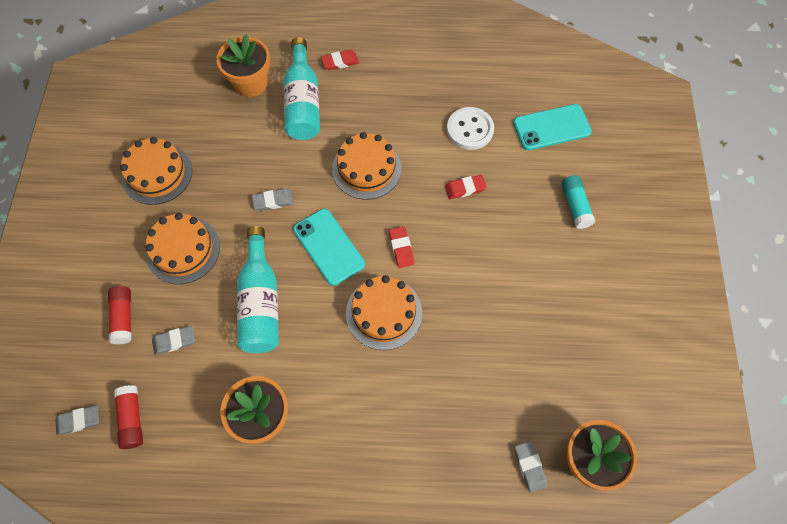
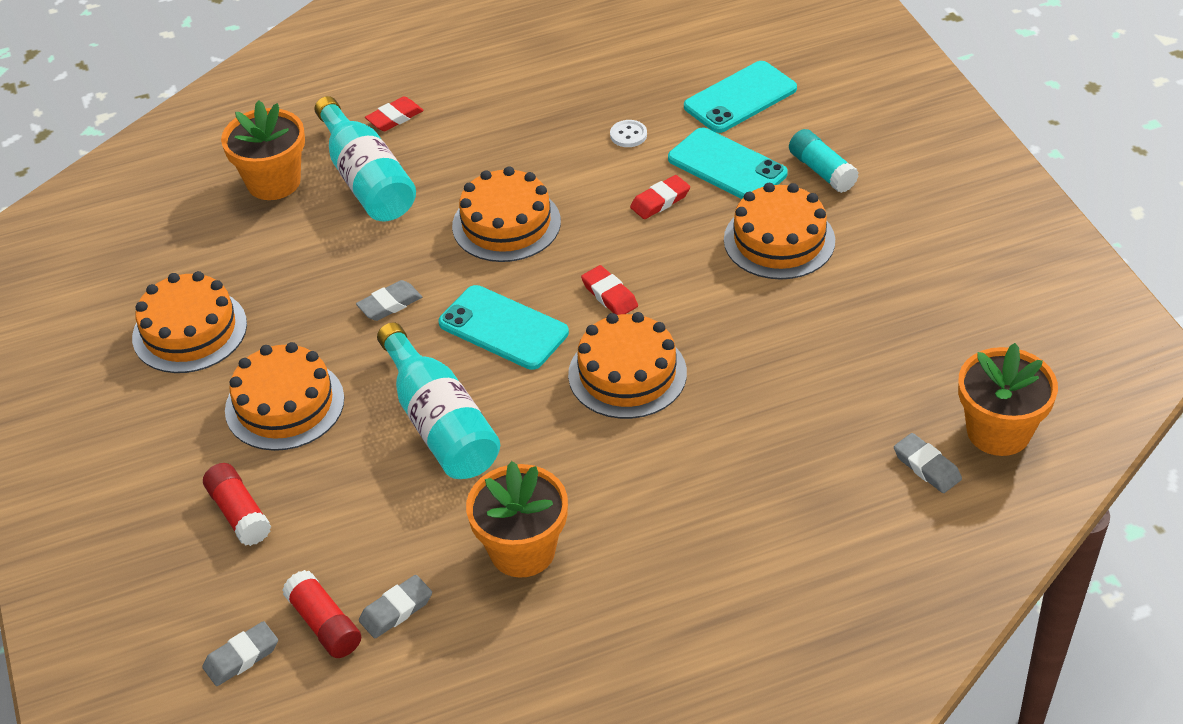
camera: 20 degrees left, 20 degrees down
grey eraser [152,326,195,355] -> grey eraser moved to [359,575,432,638]
white button [447,107,494,150] -> white button [610,120,647,147], size x0.52
none -> turquoise phone [668,128,788,199]
none -> orange cake [724,183,835,279]

